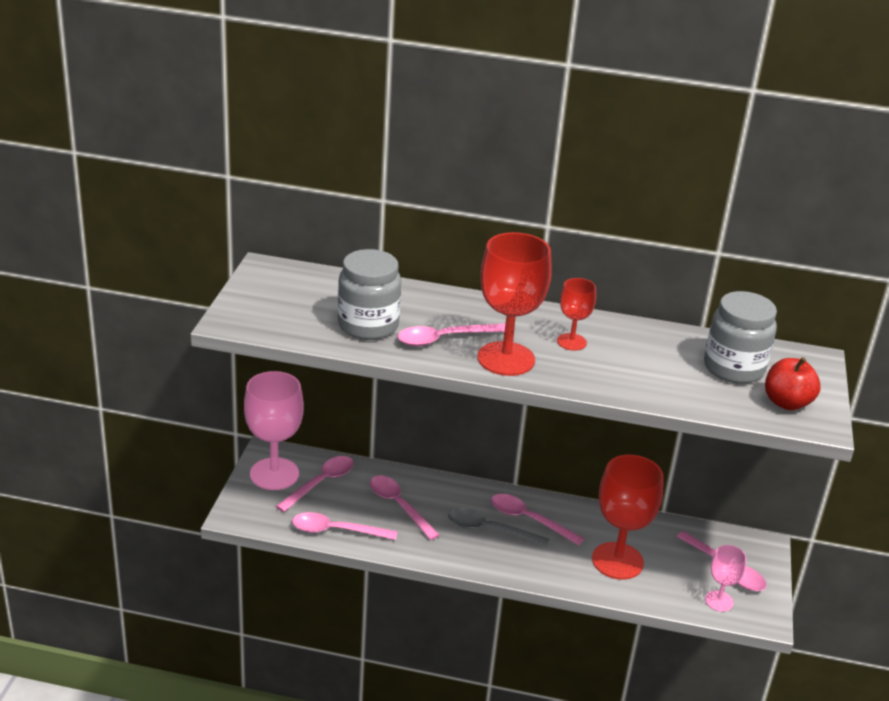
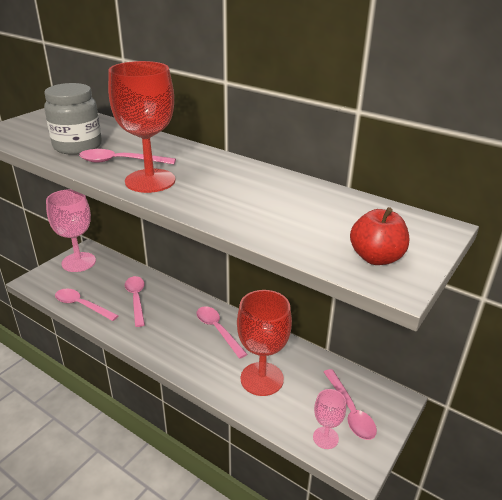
camera: 25 degrees right, 0 degrees up
pink spoon [276,456,354,512] -> none
grey spoon [448,508,550,547] -> none
red goblet [557,278,596,351] -> none
grey jar [704,291,777,384] -> none

